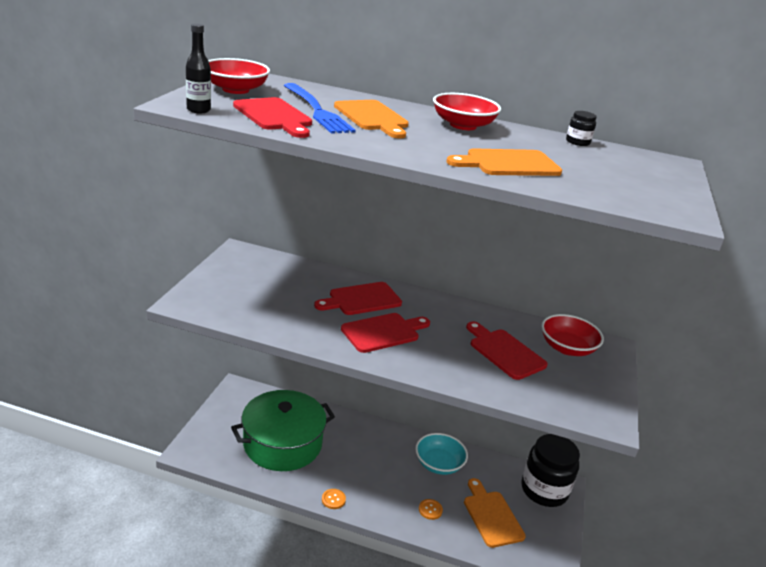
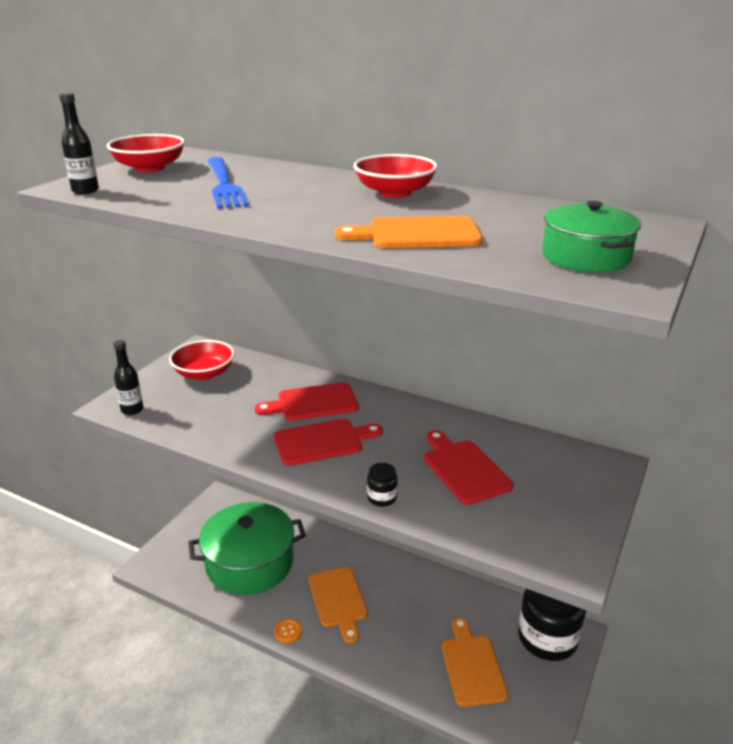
camera: 15 degrees right, 0 degrees up
red cutting board [233,97,312,138] -> none
orange cutting board [334,100,409,138] -> orange cutting board moved to [309,567,368,643]
turquoise bowl [415,433,468,475] -> none
orange button [419,499,443,520] -> none
red bowl [541,314,604,356] -> red bowl moved to [169,340,234,380]
black jar [566,111,597,146] -> black jar moved to [367,463,398,507]
none -> black bottle [113,340,143,415]
none -> green pot [542,201,641,272]

